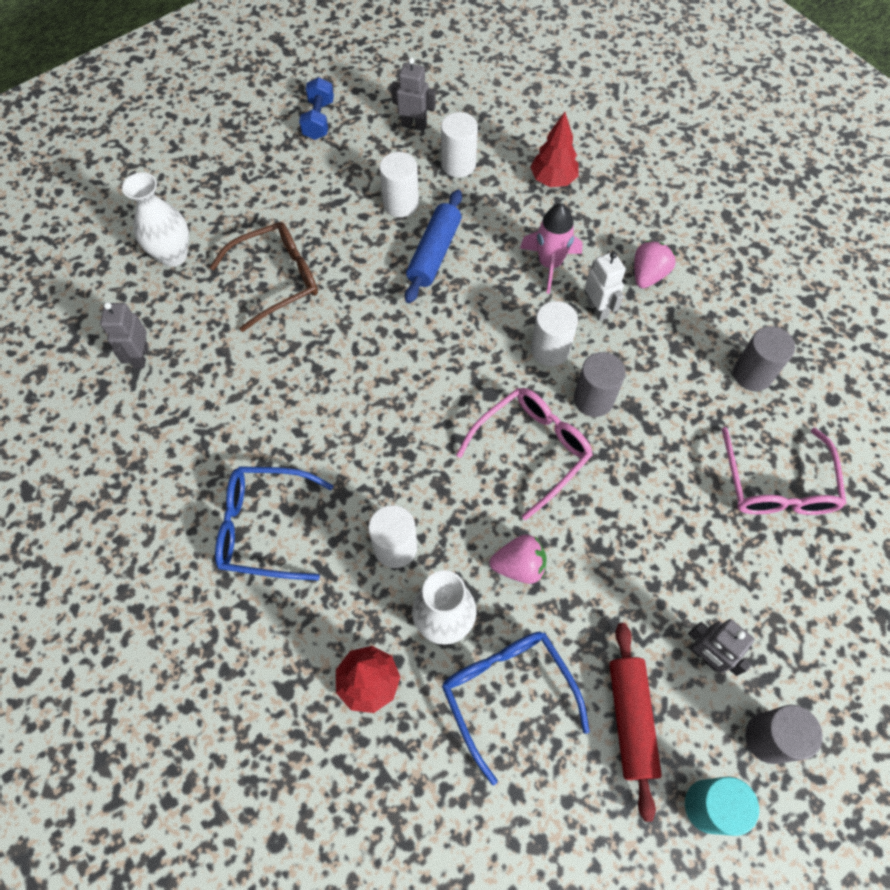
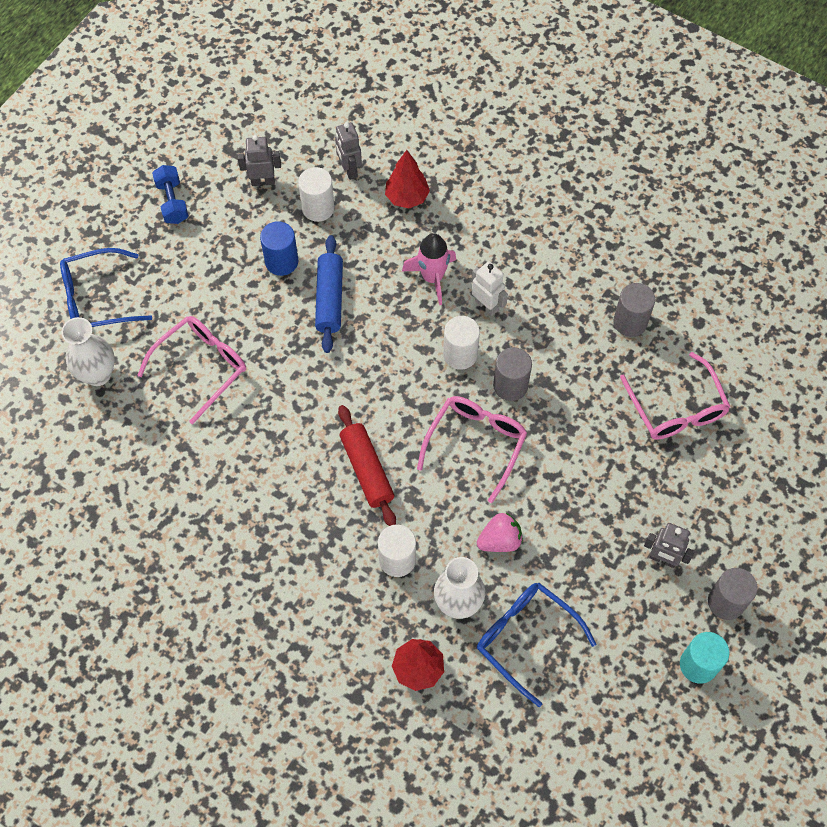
camera: 20 degrees left, 0 degrees up
grey robot [100,302,148,368] -> grey robot moved to [335,122,362,180]
brown glasses [210,222,318,332] -> pink glasses [137,316,246,424]
blue glasses [215,466,333,580] -> blue glasses moved to [60,248,152,327]
white cylinder [379,152,419,217] -> blue cylinder [260,221,298,276]
red rolling pin [609,623,662,822] -> red rolling pin moved to [338,405,396,526]
pink strawberry [634,241,675,288] -> none

